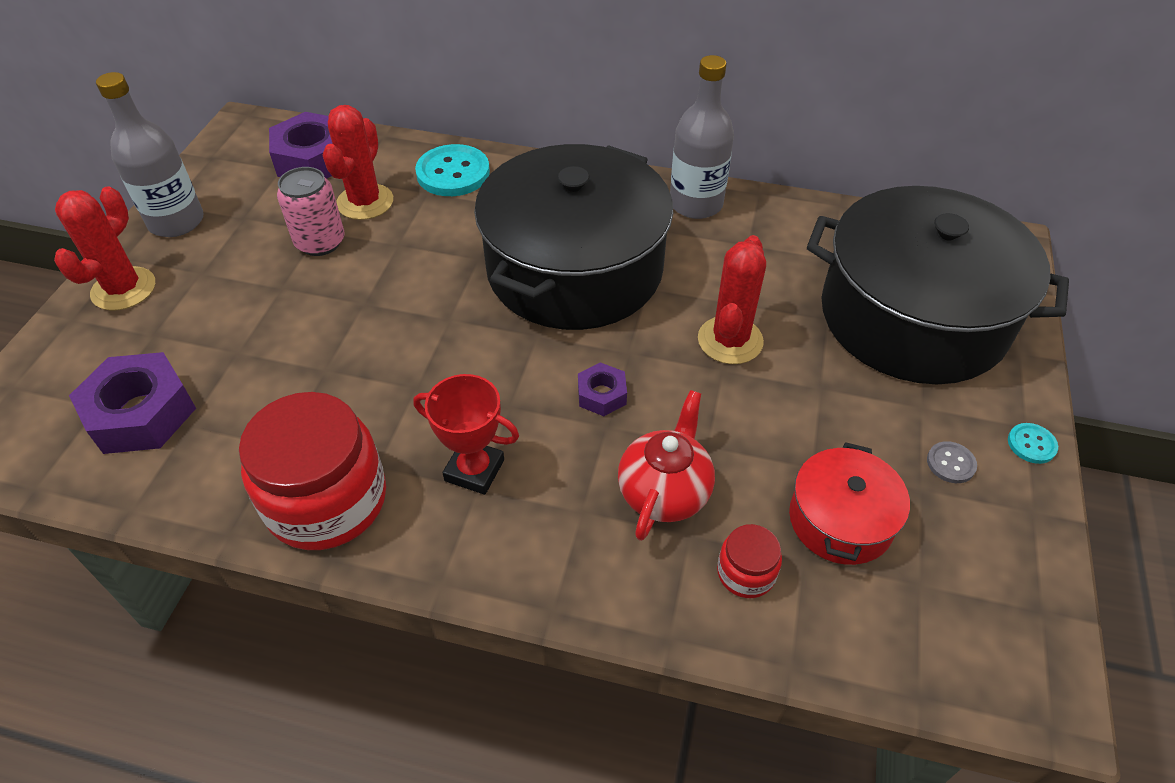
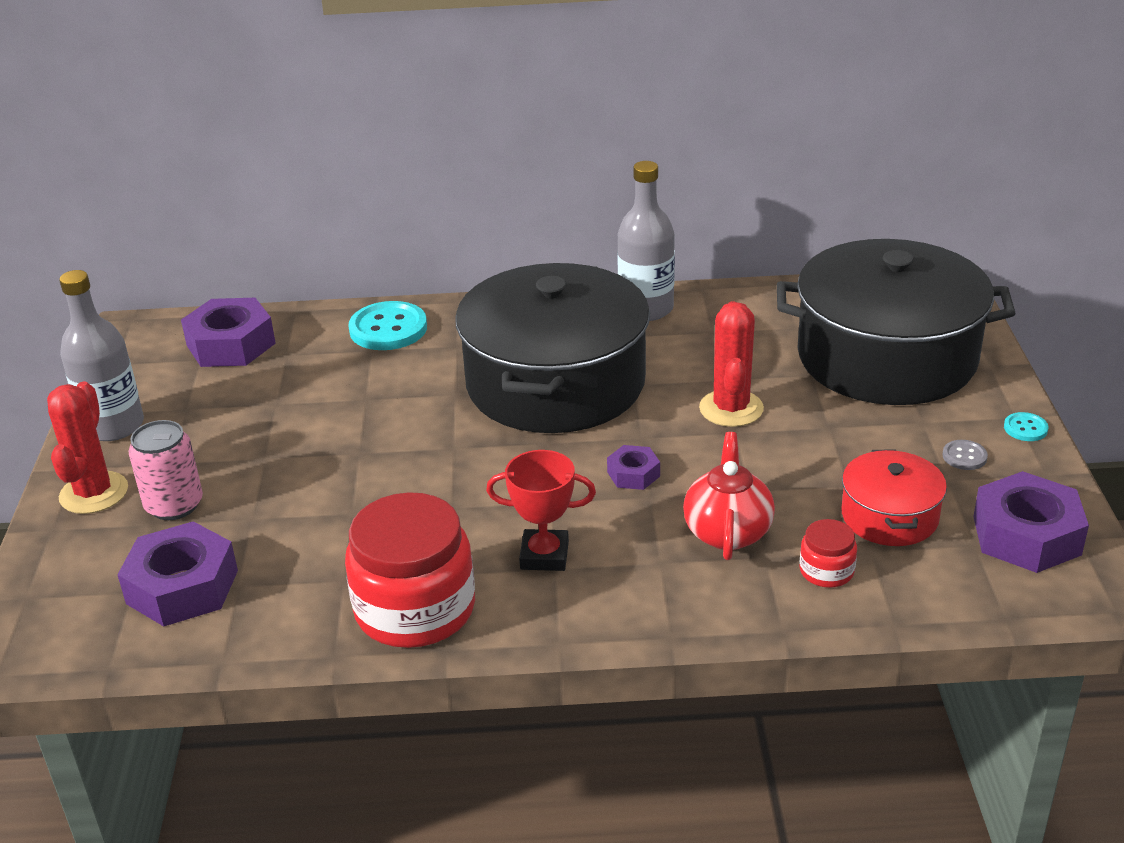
camera: 15 degrees left, 15 degrees down
pink can [277,167,345,256] -> pink can moved to [128,420,203,520]
red cactus [323,105,393,220] -> none
none -> purple nut [973,471,1089,573]

